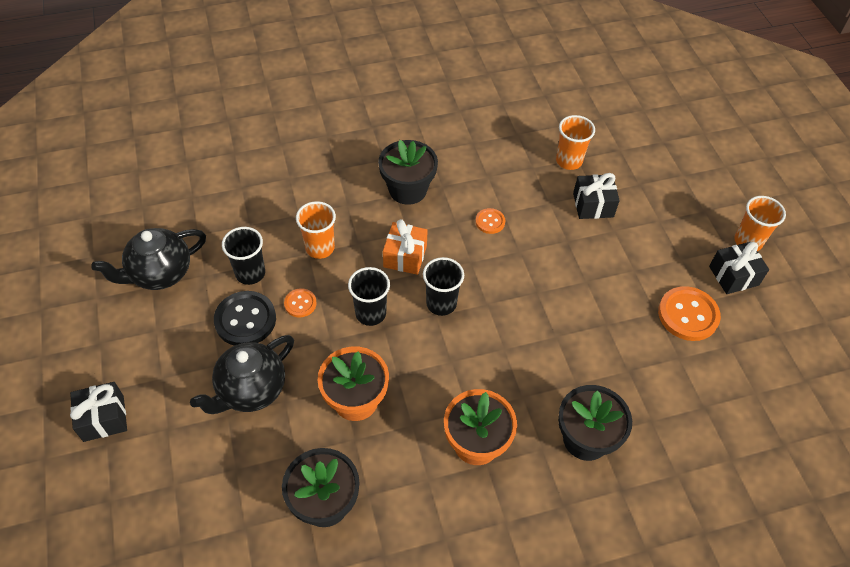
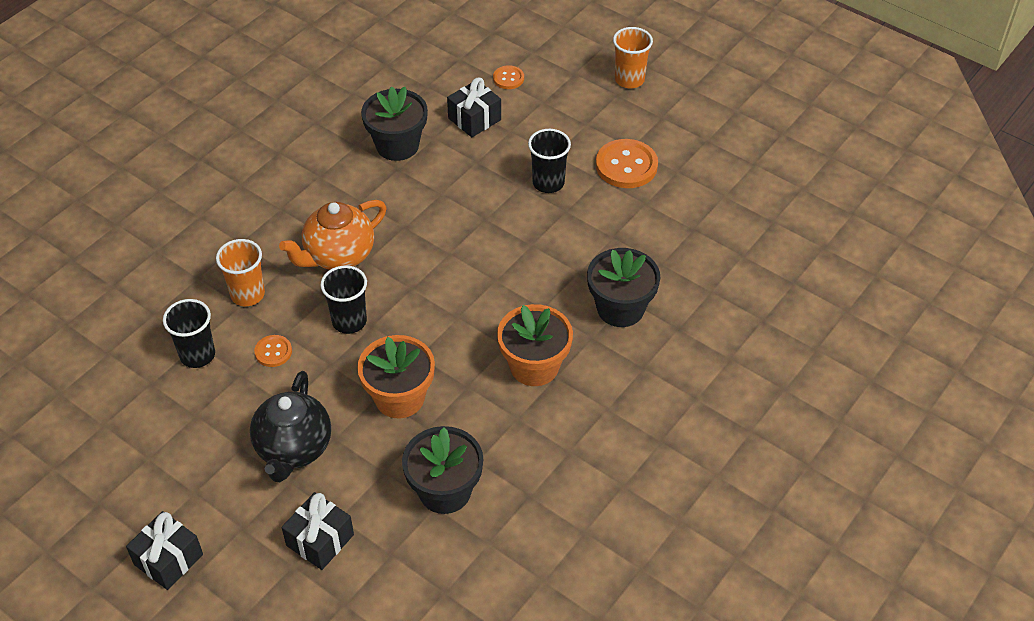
camera: 35 degrees left, 5 degrees down
black teapot [91,228,206,290] -> none
black button [214,291,276,346] -> none
black flower pot [378,140,438,205] -> black flower pot moved to [361,87,428,161]
orange gift [383,219,428,275] -> orange teapot [279,200,386,270]
black cup [423,257,464,316] -> black cup moved to [528,129,571,193]
orange button [475,208,505,234] -> orange button moved to [493,65,524,89]
orange cup [556,115,595,170] -> none
black gift [709,242,769,294] -> black gift moved to [282,492,354,570]

